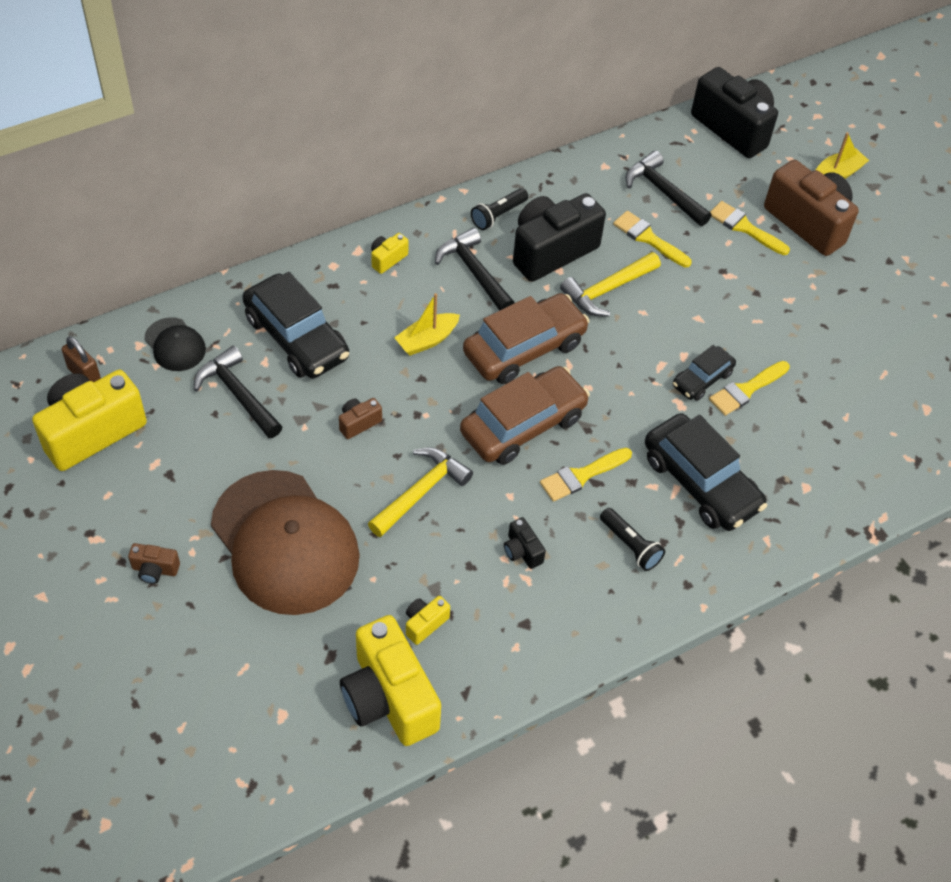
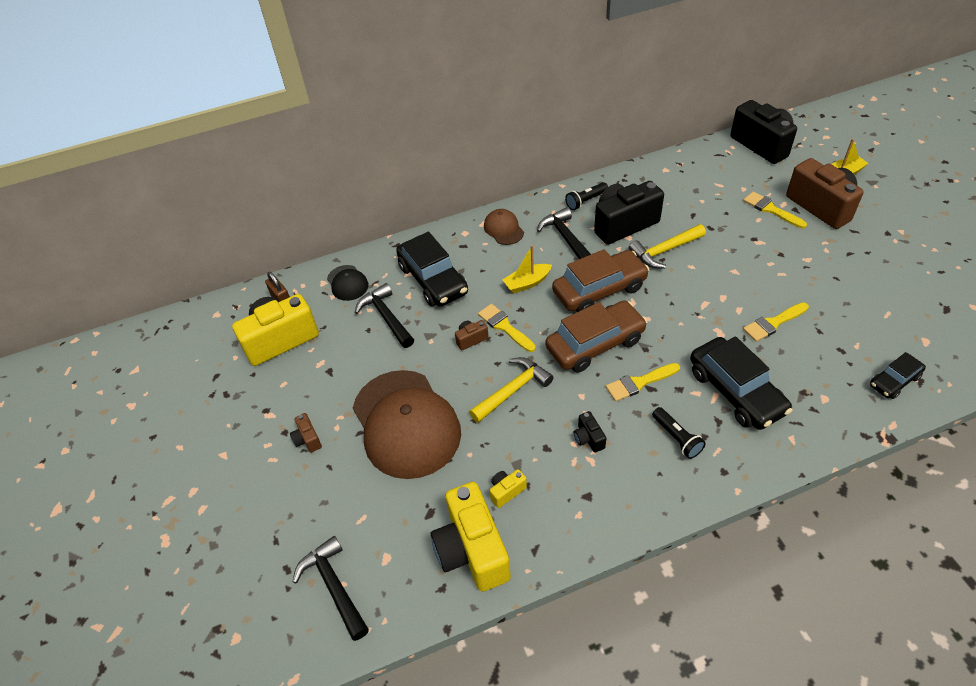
camera: 15 degrees right, 5 degrees down
brown camera [128,543,180,584] -> brown camera turned 45 degrees clockwise [290,413,322,453]
yellow camera [371,233,408,274] -> brown cap [484,209,524,245]
yellow brush [613,211,692,267] -> yellow brush moved to [478,304,536,352]
black hammer [625,151,712,226] -> black hammer moved to [293,536,369,641]
black car [673,345,736,401] -> black car moved to [870,352,926,399]

